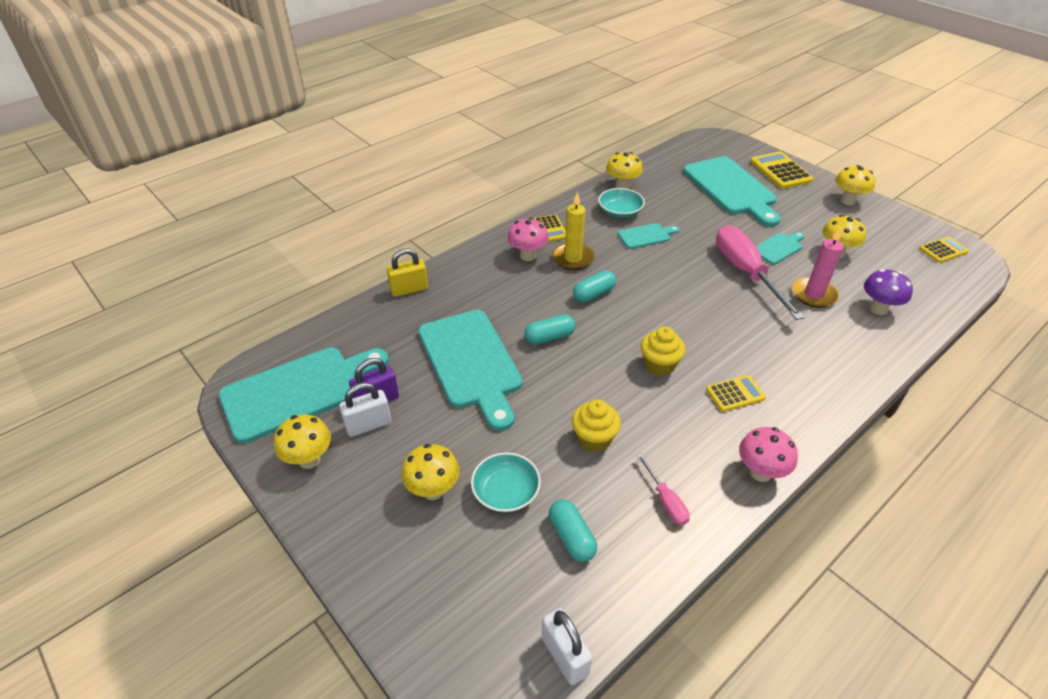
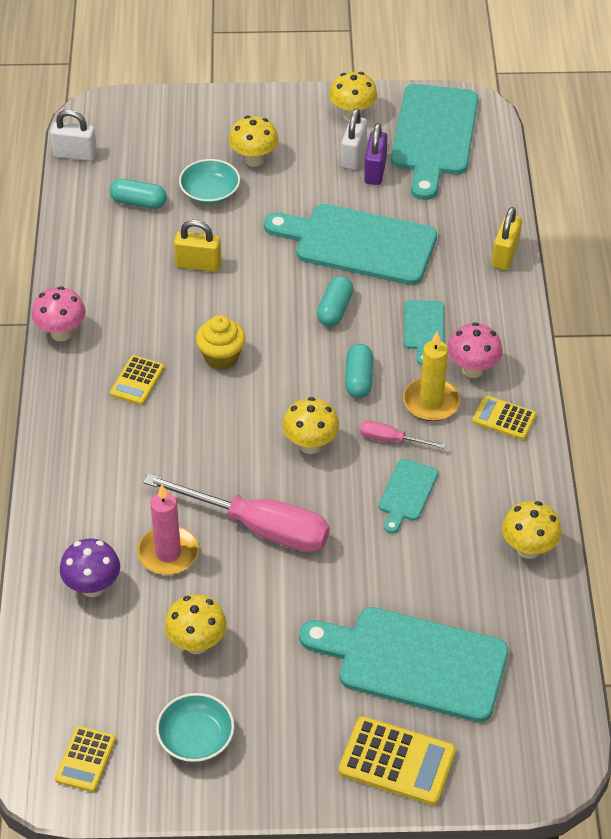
camera: 130 degrees right, 5 degrees up
yellow cupcake [572,399,621,453] -> yellow padlock [174,220,221,272]
turquoise bowl [598,188,645,218] -> turquoise bowl moved to [156,693,235,762]
pink screwdriver [637,453,690,525] -> pink screwdriver moved to [360,421,446,449]
turquoise cutting board [756,232,804,264] -> turquoise cutting board moved to [404,300,444,365]
yellow mushroom [835,165,875,205] -> yellow mushroom moved to [283,397,339,454]

